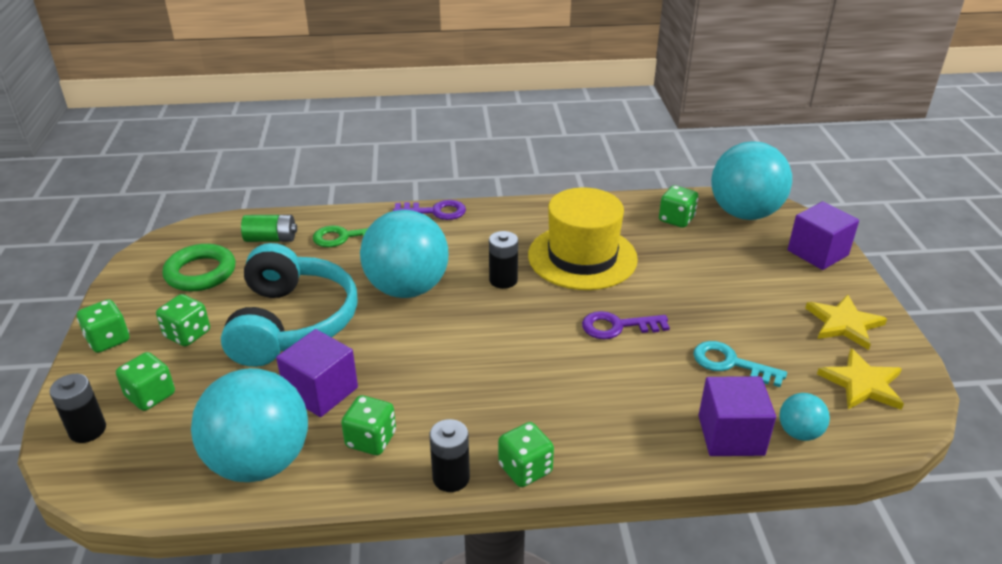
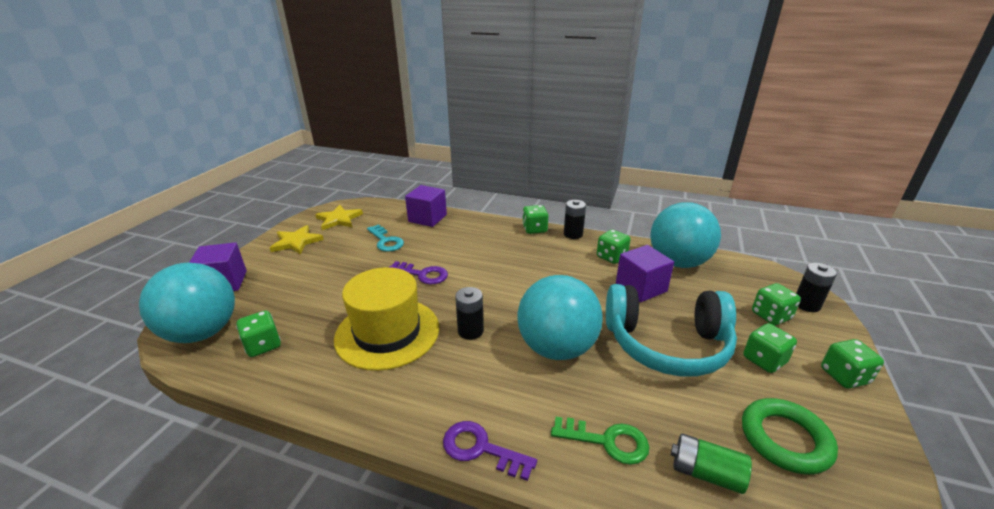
camera: 155 degrees left, 5 degrees down
turquoise headphones [221,243,357,367] -> turquoise headphones turned 105 degrees counterclockwise [606,284,737,377]
turquoise ball [779,393,830,441] -> none

